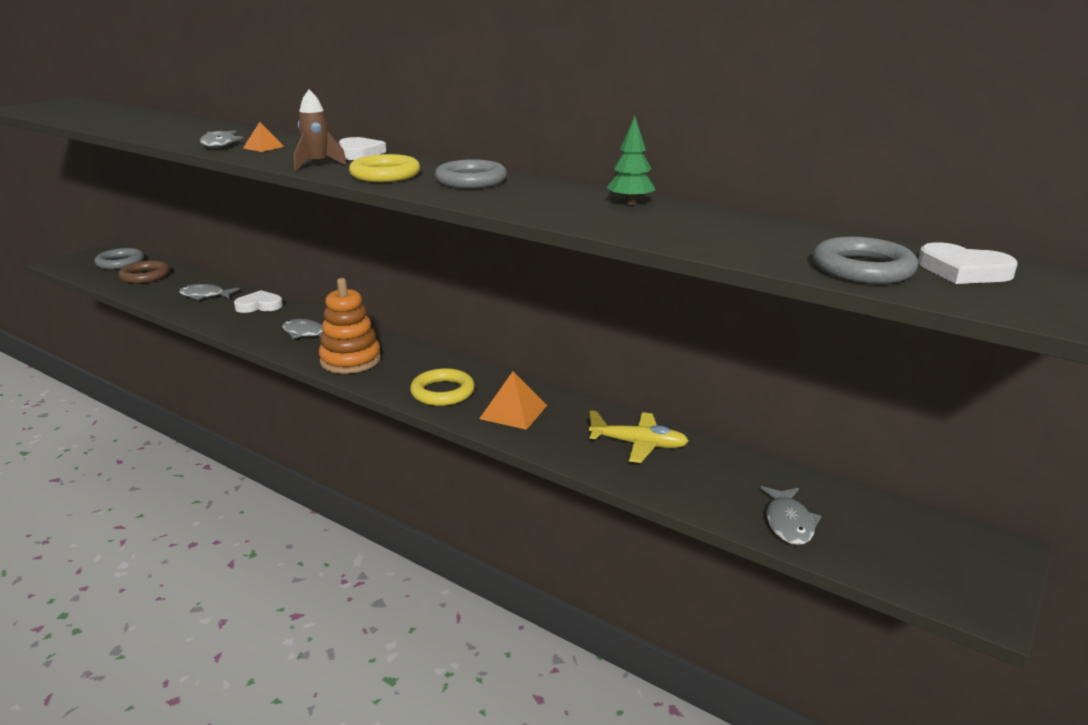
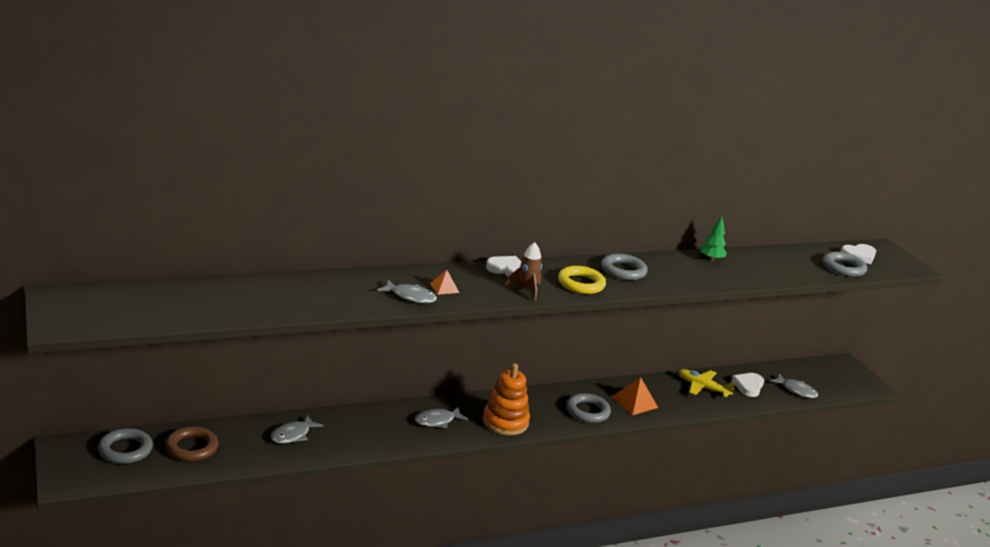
camera: 60 degrees left, 0 degrees up
white heart [234,290,283,313] -> white heart moved to [731,373,764,397]
yellow ring [410,368,475,406] -> grey ring [566,393,611,423]
yellow plane [589,410,689,463] -> yellow plane turned 105 degrees counterclockwise [679,369,735,397]

